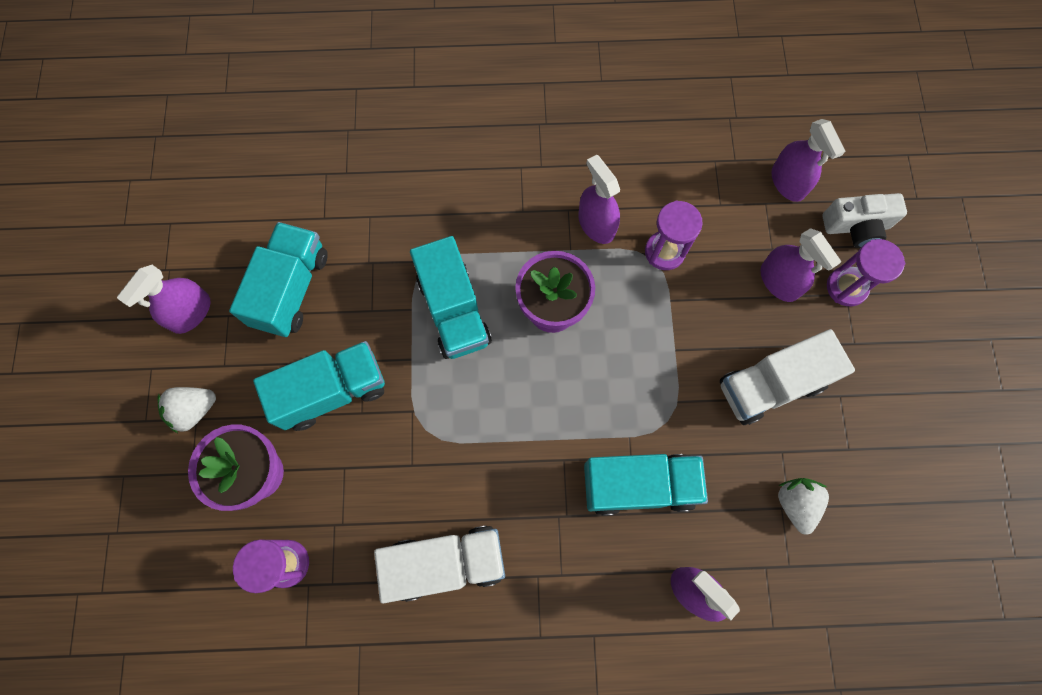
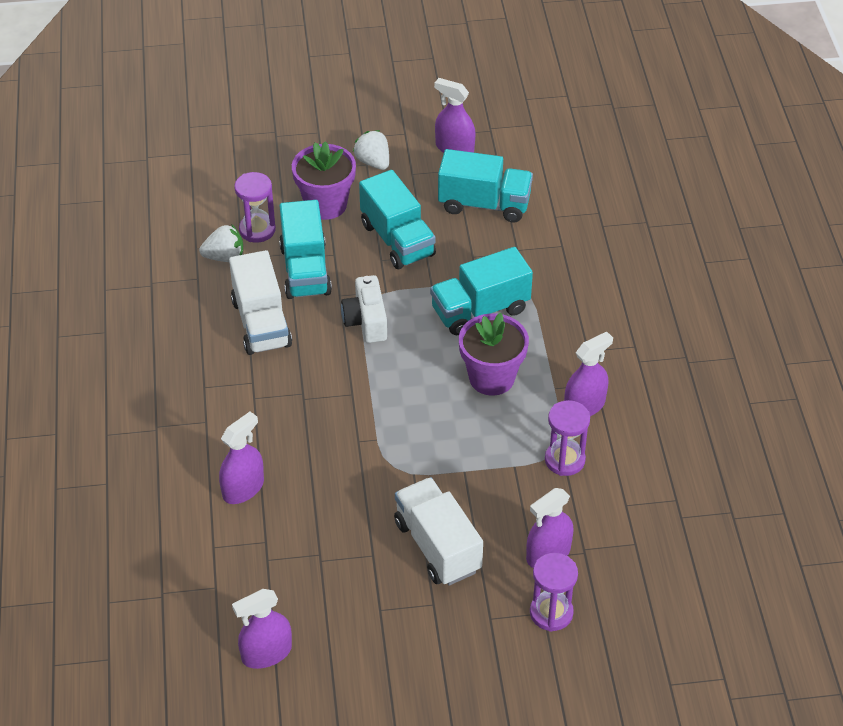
camera: 85 degrees right, 25 degrees down
turquoise truck [584,454,708,516] -> turquoise truck moved to [279,200,332,299]
purple spray bottle [771,119,846,202] -> purple spray bottle moved to [232,589,292,669]
white strawberry [778,478,829,535] -> white strawberry moved to [199,224,243,262]
white camera [822,193,907,248] -> white camera moved to [341,275,387,343]

